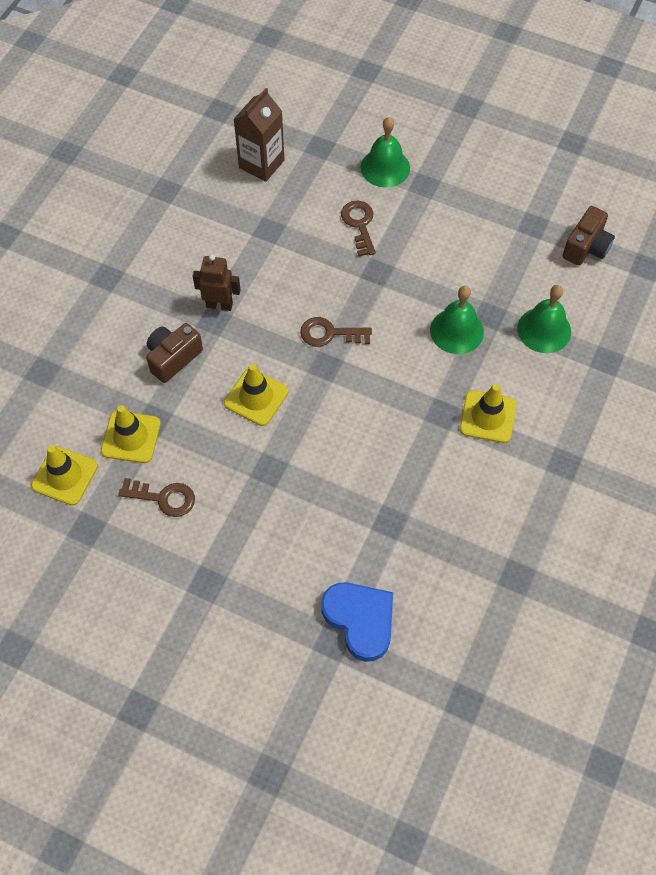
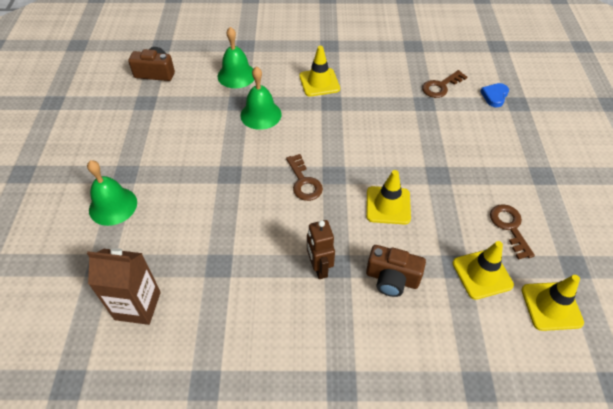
camera: 115 degrees left, 10 degrees down
blue heart [321,582,393,662] -> blue heart [480,83,509,107], size x0.56
brown key [341,201,376,257] -> brown key moved to [422,70,467,98]

